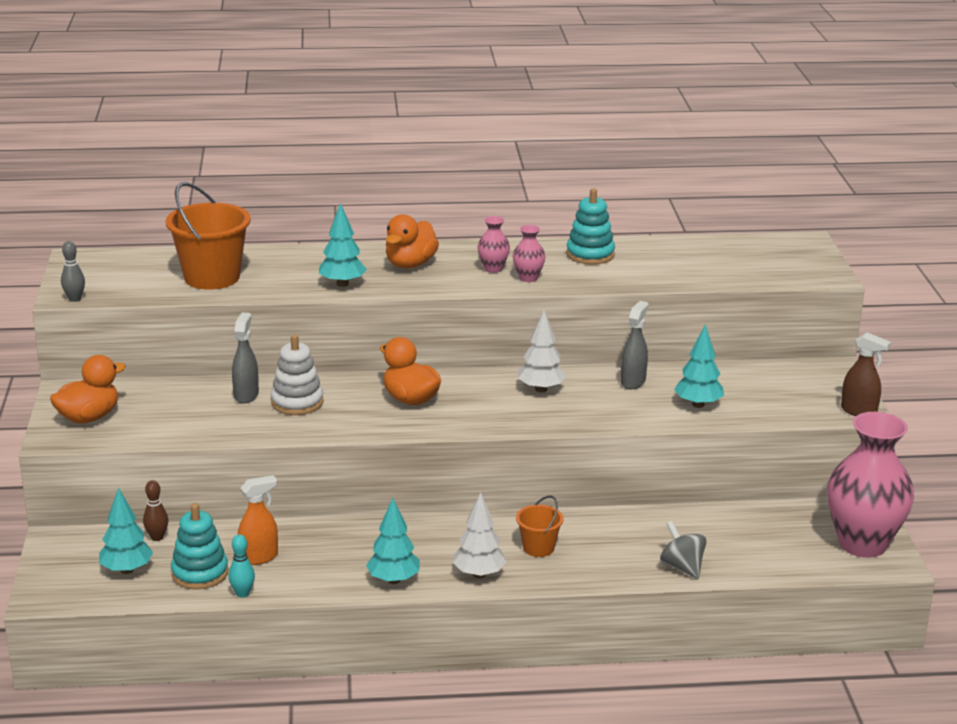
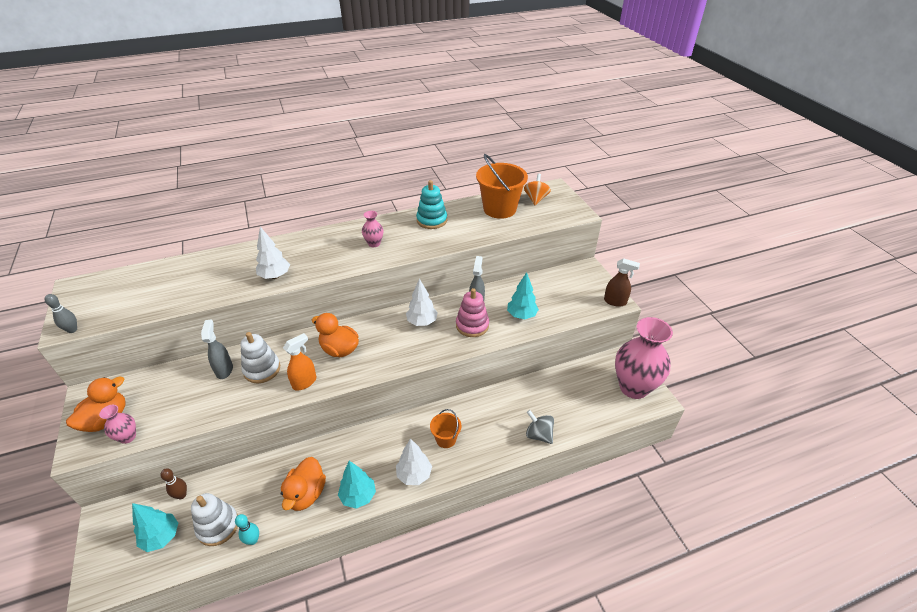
camera: 15 degrees left, 15 degrees up
orange bucket [166,182,251,290] -> orange bucket moved to [476,154,528,219]
turquoise stacking toy [171,503,228,589] -> white stacking toy [191,493,238,546]
orange spray bottle [238,475,278,565] -> orange spray bottle moved to [283,333,316,390]
turquoise tree [319,203,367,287] -> white tree [256,227,290,279]
orange duck [386,214,439,268] -> orange duck moved to [281,457,326,511]
pink vase [513,225,545,282] -> pink vase moved to [99,405,136,444]
none -> pink stacking toy [456,288,489,337]
none -> orange spinning top [524,174,551,205]

